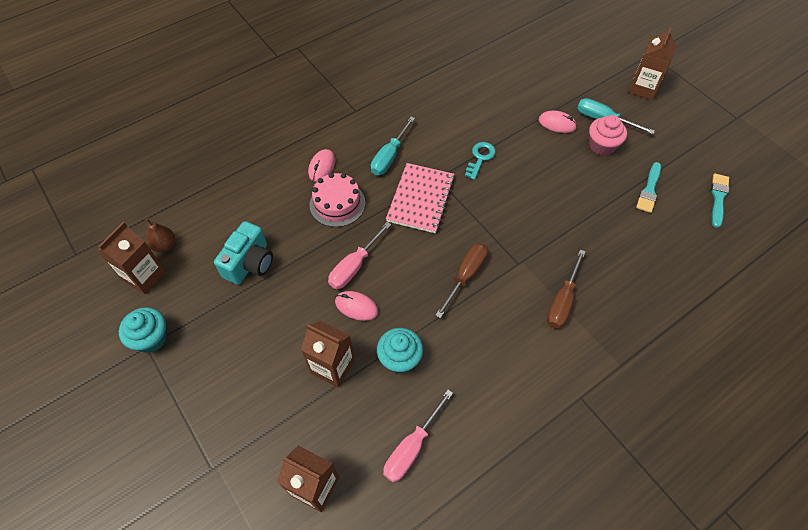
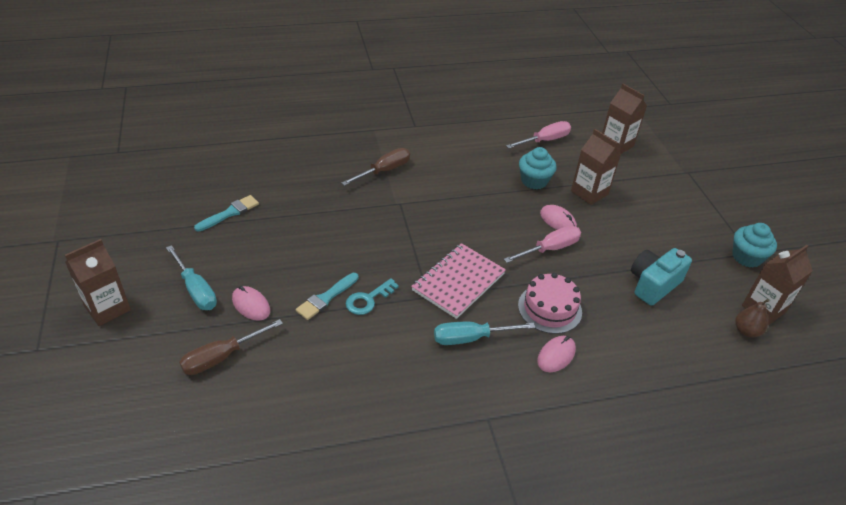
camera: 160 degrees left, 15 degrees down
turquoise screwdriver [371,117,415,175] -> turquoise screwdriver turned 150 degrees counterclockwise [434,322,536,345]
brown screwdriver [435,243,488,318] -> brown screwdriver moved to [179,319,283,375]
pink cupcake [589,115,627,155] -> none
turquoise brush [711,173,729,228] -> turquoise brush moved to [296,273,359,320]

